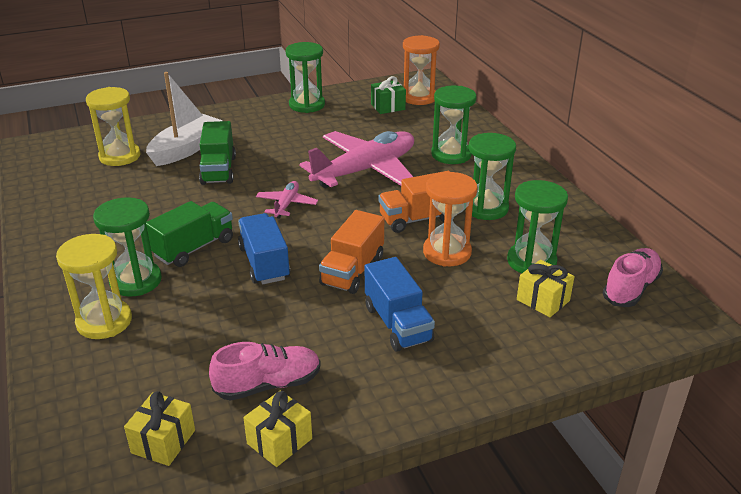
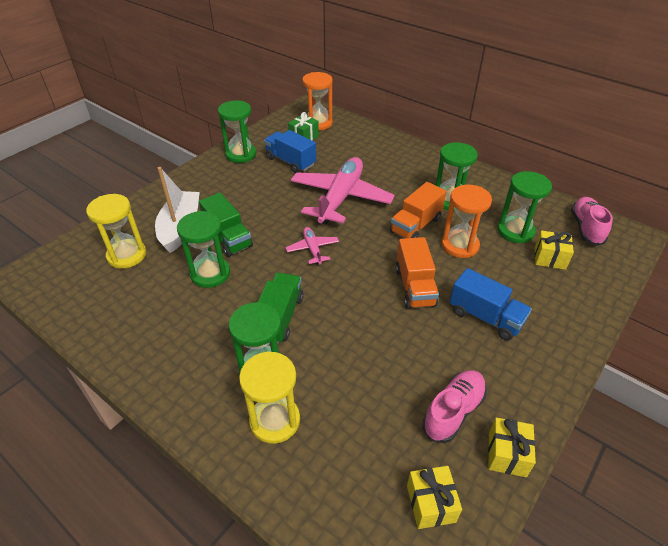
camera: 30 degrees left, 10 degrees up
blue truck [238,213,290,284] -> blue truck moved to [264,130,316,173]
green hourglass [431,86,477,164] -> green hourglass moved to [177,211,230,288]

